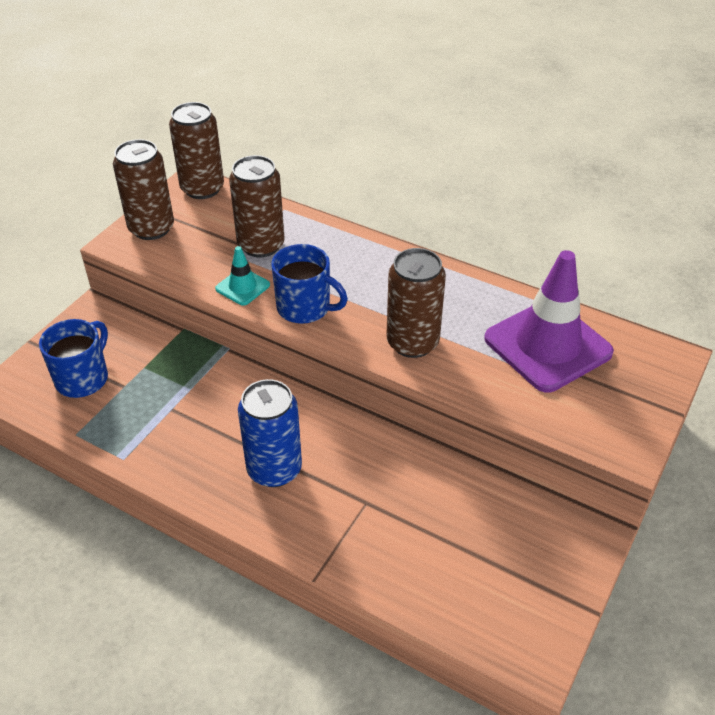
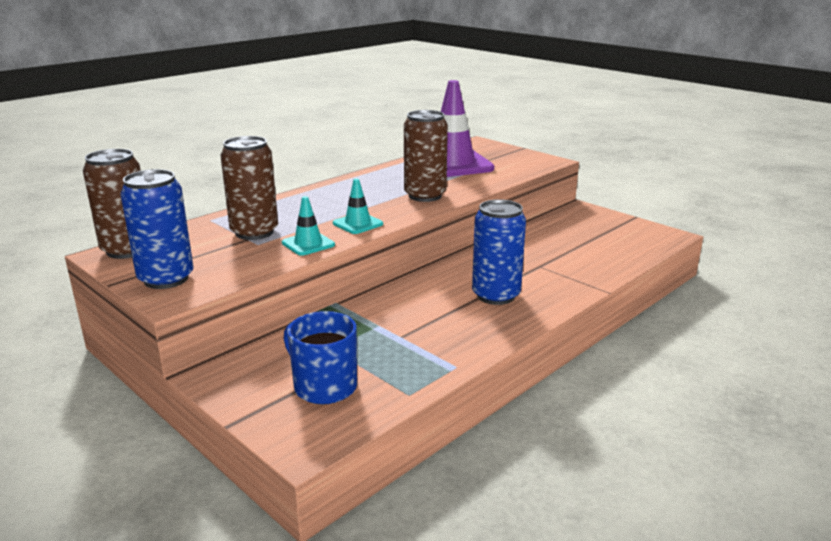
camera: 75 degrees left, 20 degrees down
brown can [113,139,174,240] -> blue can [120,169,193,289]
blue mug [271,244,348,324] -> turquoise traffic cone [333,179,383,234]

